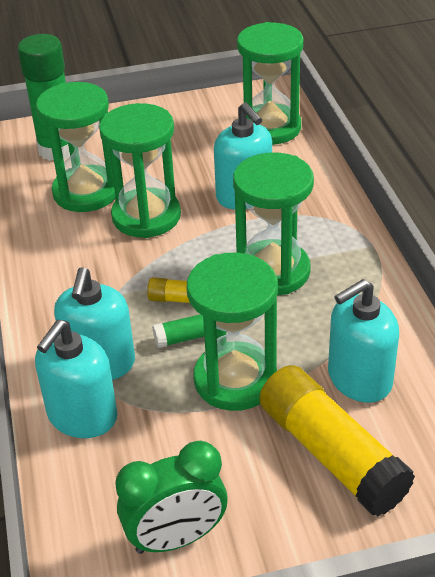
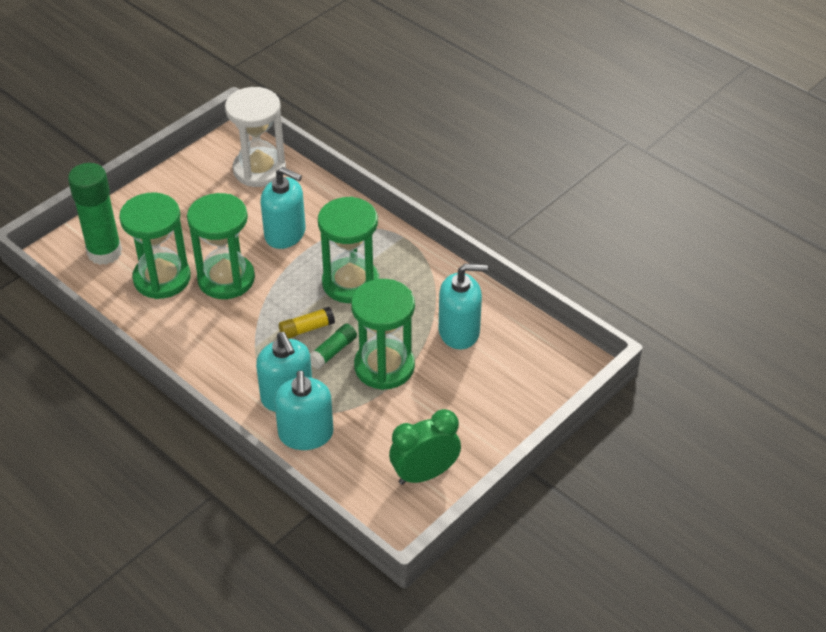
camera: 35 degrees left, 5 degrees up
green clock [115,441,227,554] -> green clock turned 150 degrees counterclockwise [389,409,461,485]
green hourglass [237,22,303,145] -> white hourglass [225,87,286,187]
yellow glue stick [259,365,415,516] -> none
turquoise soap dispenser [328,279,399,403] -> turquoise soap dispenser turned 120 degrees counterclockwise [439,263,488,349]

